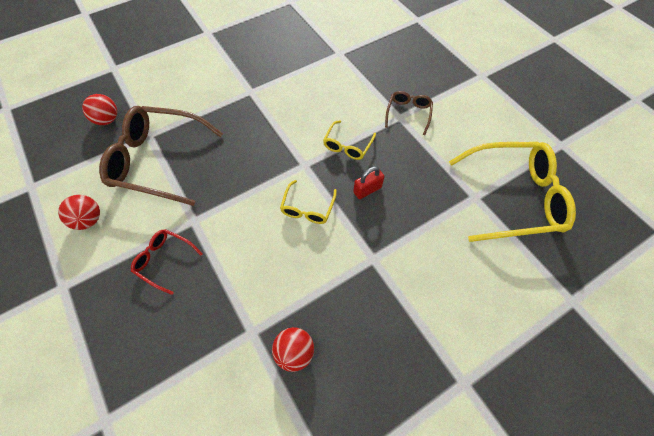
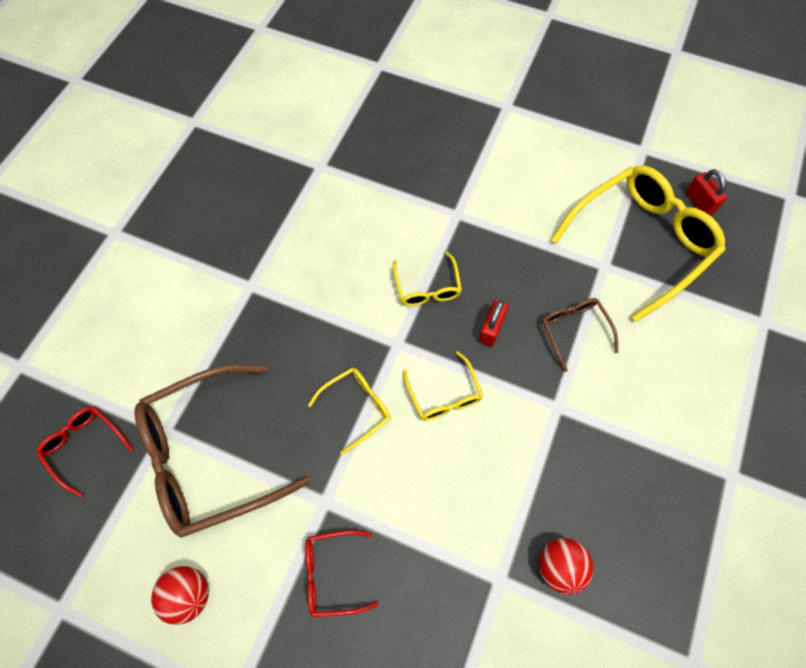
camera: 35 degrees left, 5 degrees up
red ball [82,94,117,125] -> red glasses [36,406,134,497]
brown glasses [385,91,433,135] -> brown glasses moved to [542,298,618,372]
none -> yellow glasses [308,367,391,455]
none -> red padlock [685,169,727,215]

